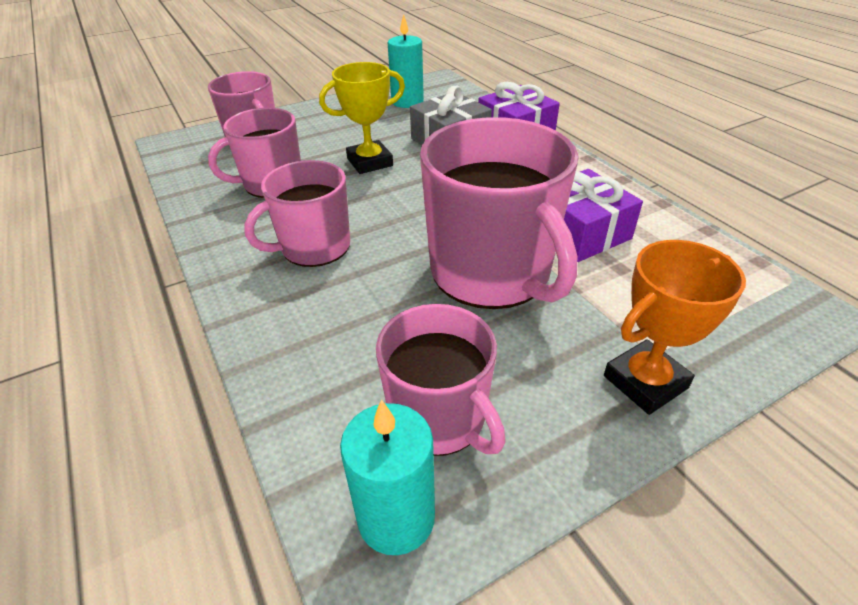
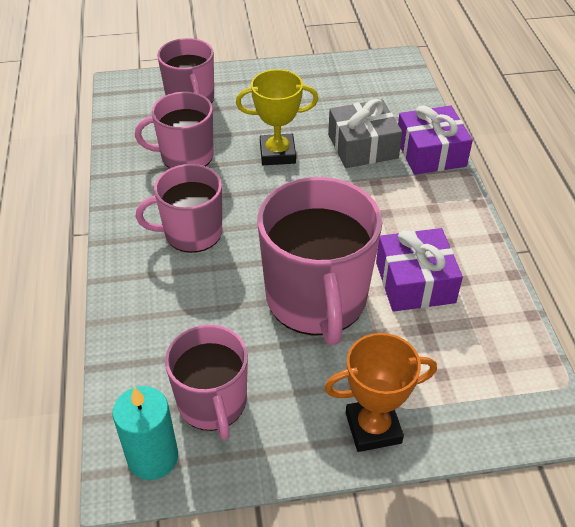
camera: 20 degrees right, 5 degrees up
turquoise candle [388,14,424,108] -> none

